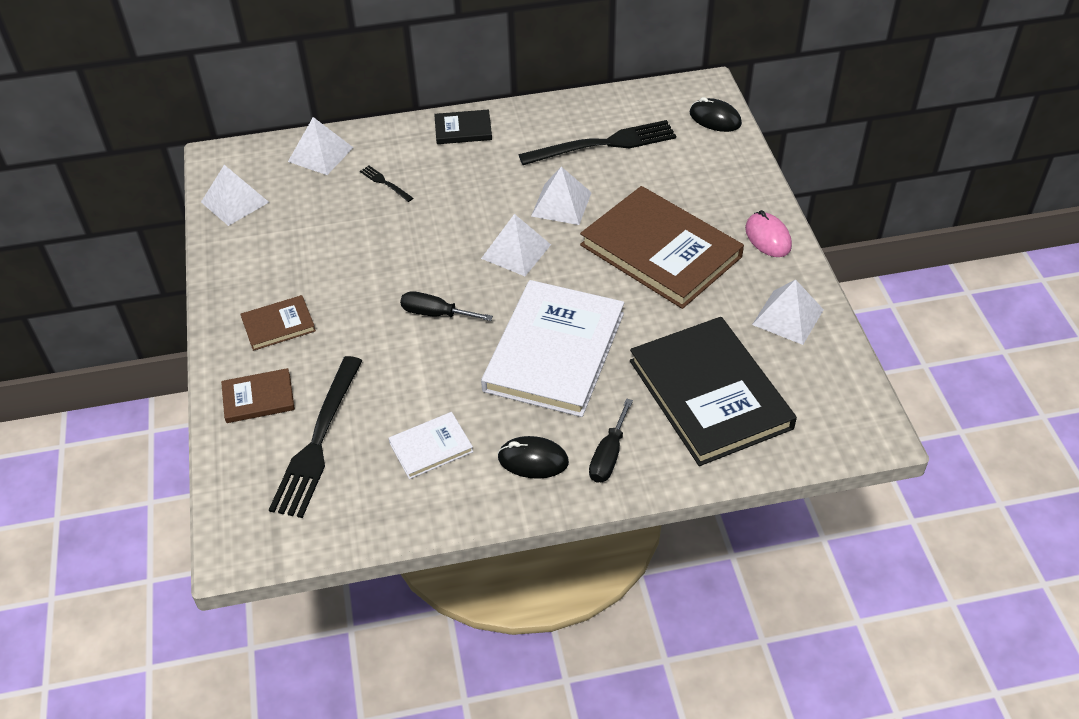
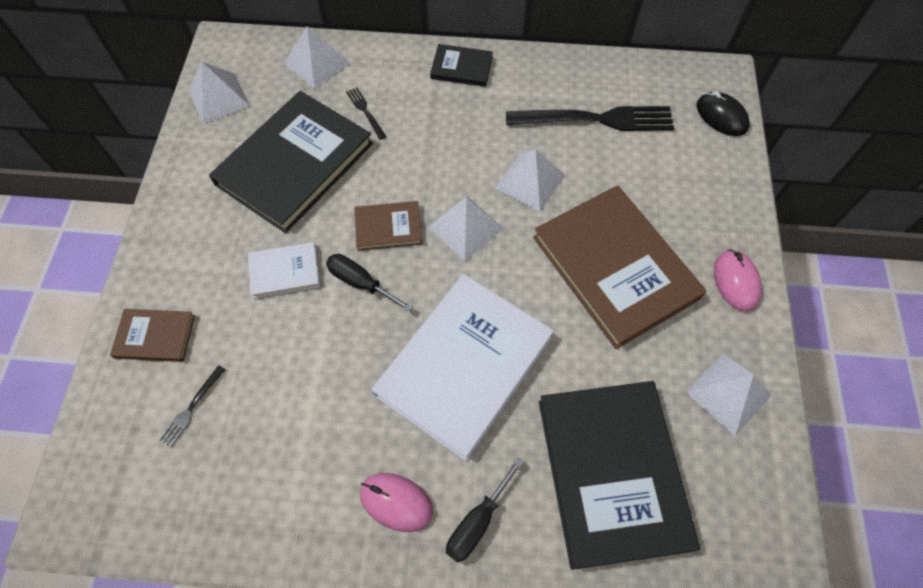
camera: 15 degrees right, 15 degrees up
brown book [241,295,316,351] -> brown book moved to [354,201,422,251]
black fork [269,356,362,518] -> black fork [158,365,226,447], size x0.43
white book [389,412,473,479] -> white book moved to [248,242,320,299]
black mouse [498,436,569,479] -> pink mouse [360,473,433,532]
none -> black book [209,91,373,233]

